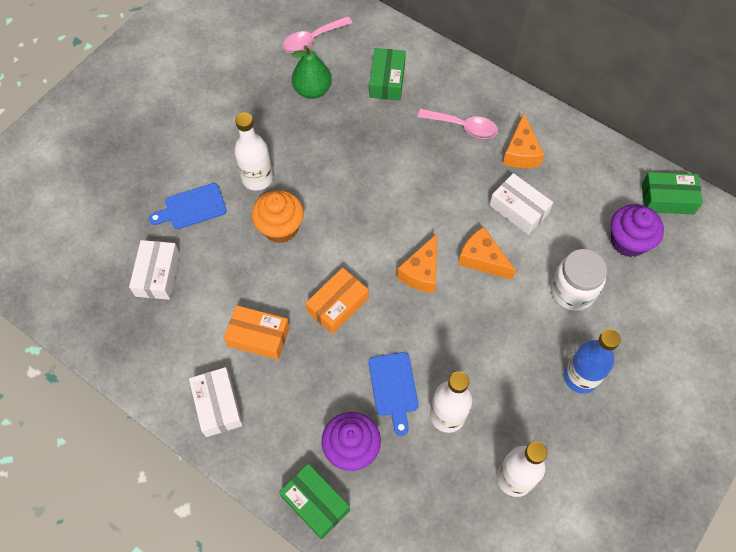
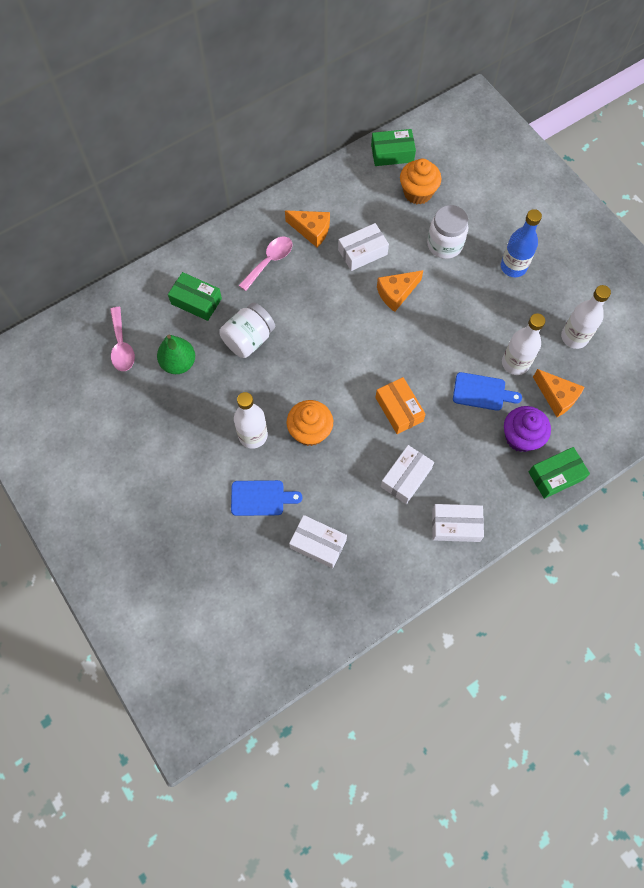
camera: 70 degrees left, 5 degrees up
blue cutting board [149,183,227,229] -> blue cutting board turned 90 degrees counterclockwise [231,480,302,516]
orange box [224,305,290,360] -> white box [381,445,434,504]
orange cheese [397,234,437,293] -> orange cheese moved to [533,369,584,417]
purple cupcake [611,204,664,257] -> orange cupcake [400,159,441,205]
green box [642,172,703,214] -> green box turned 60 degrees clockwise [371,129,416,166]
none -> white jar [219,302,275,358]

